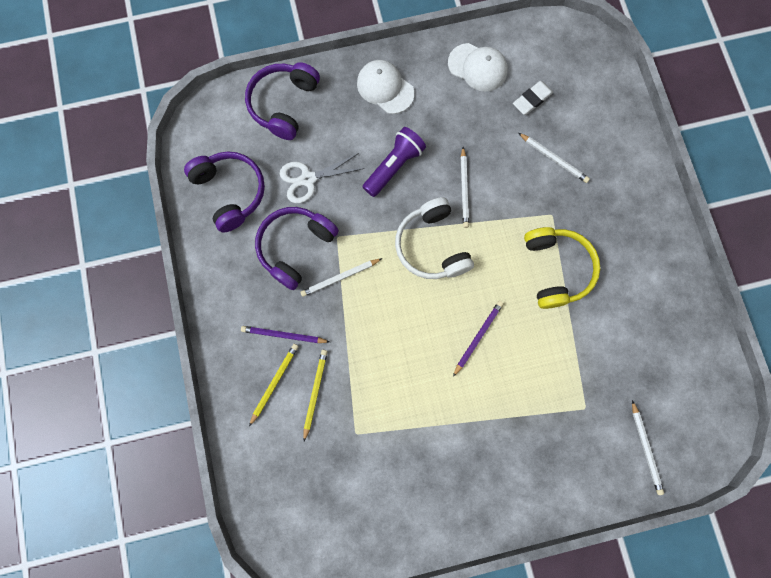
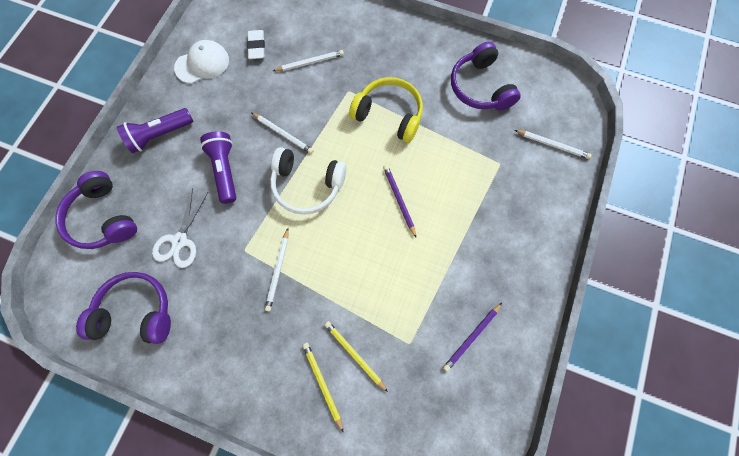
camera: 55 degrees left, 5 degrees down
purple pencil [241,326,330,343] -> purple pencil moved to [443,303,502,372]
purple headphones [255,207,339,290] -> purple headphones moved to [451,42,520,111]
white cap [357,60,414,114] -> purple flashlight [117,108,194,153]

